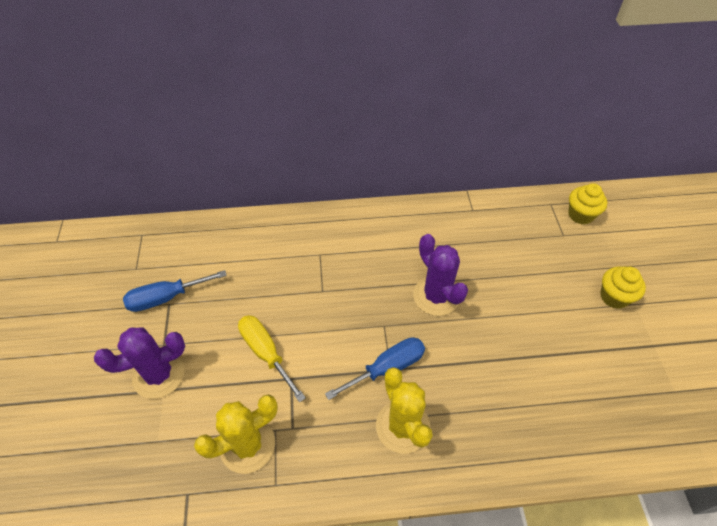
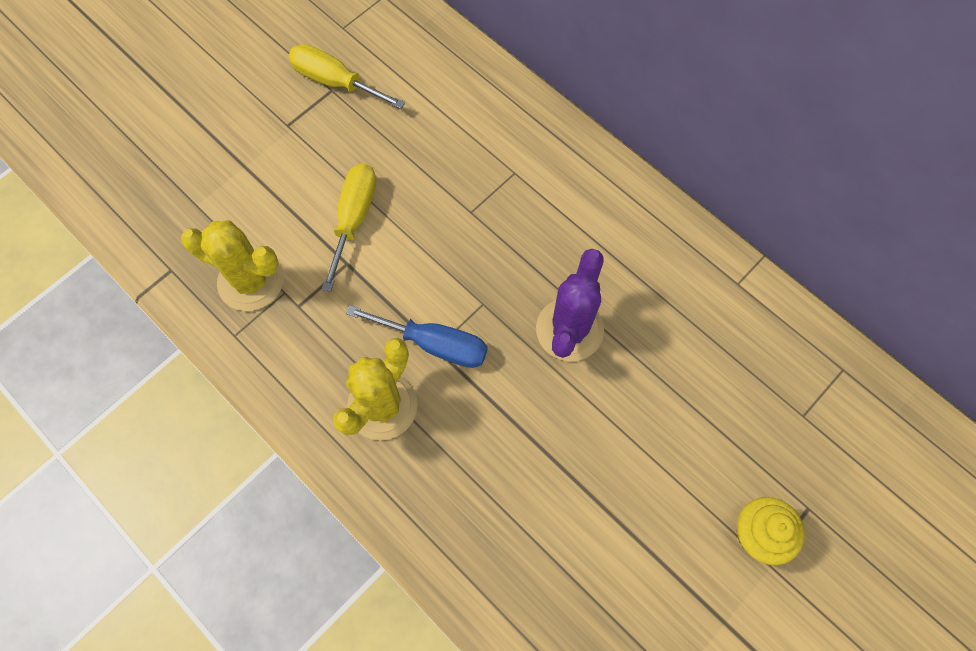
camera: 50 degrees right, 15 degrees up
purple cactus [94,327,185,399] -> none
blue screwdriver [123,270,227,312] -> yellow screwdriver [288,44,405,109]
yellow cupcake [568,183,607,224] -> none

